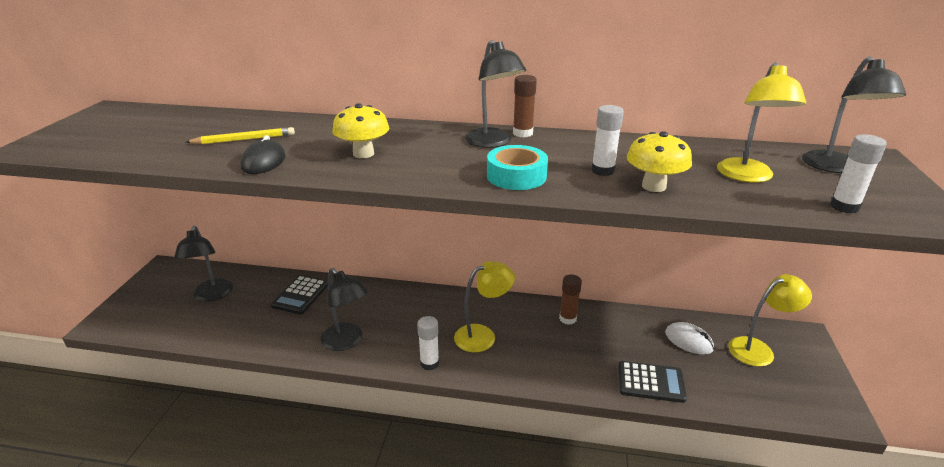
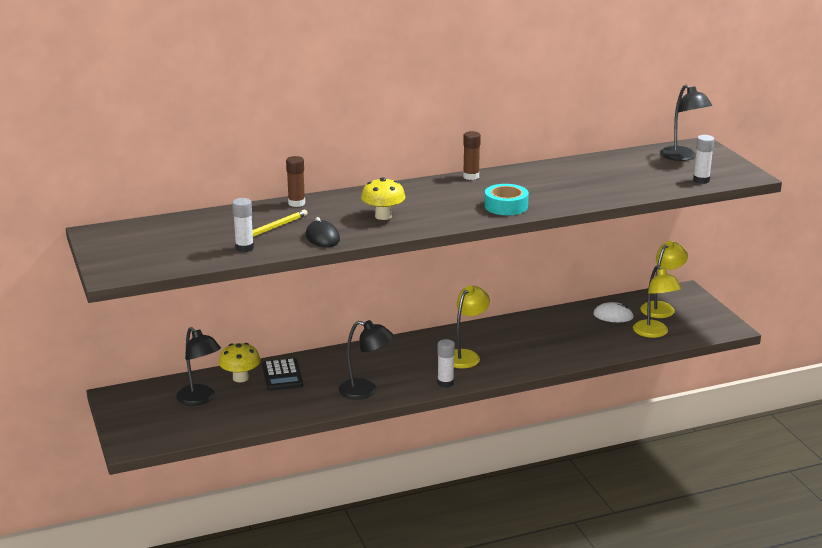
camera: 30 degrees left, 5 degrees down
black lamp [465,40,526,148] -> none
brown glue stick [559,274,582,325] -> brown glue stick moved to [286,156,305,207]
white glue stick [591,105,624,176] -> white glue stick moved to [232,198,254,252]
black calculator [618,361,687,403] -> none
yellow mushroom [627,131,692,192] -> yellow mushroom moved to [218,343,261,382]
yellow lamp [717,62,806,183] -> yellow lamp moved to [633,265,682,338]

